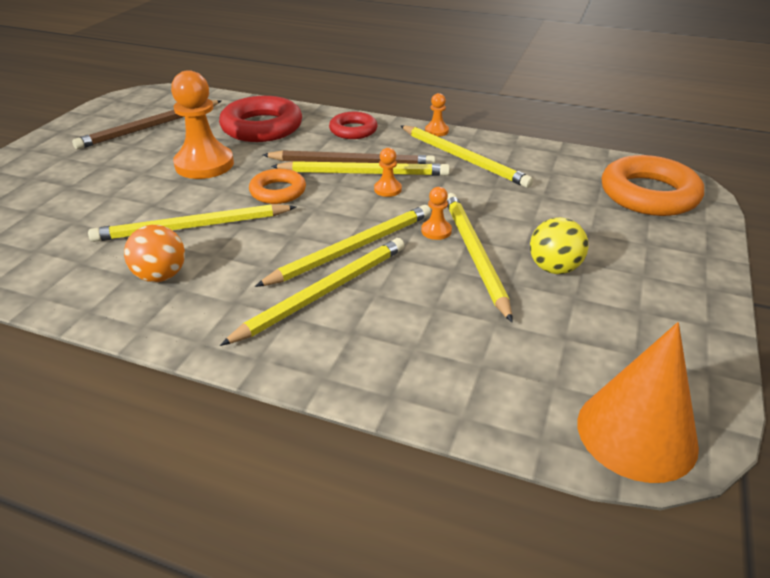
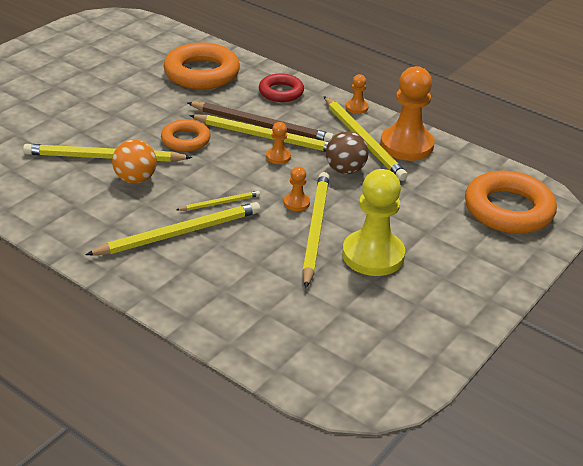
camera: 15 degrees right, 0 degrees up
brown pencil [72,100,222,149] -> none
orange ball [124,225,185,282] -> orange ball moved to [112,140,157,184]
orange pawn [171,70,234,179] -> orange pawn moved to [380,66,435,161]
red ring [219,96,302,142] -> orange ring [163,42,240,89]
yellow pencil [255,205,431,287] -> yellow pencil [176,191,260,211], size x0.50
yellow ball [530,217,588,274] -> yellow pawn [342,169,405,276]
orange cone [577,322,699,483] -> none
none -> brown ball [326,131,368,174]

